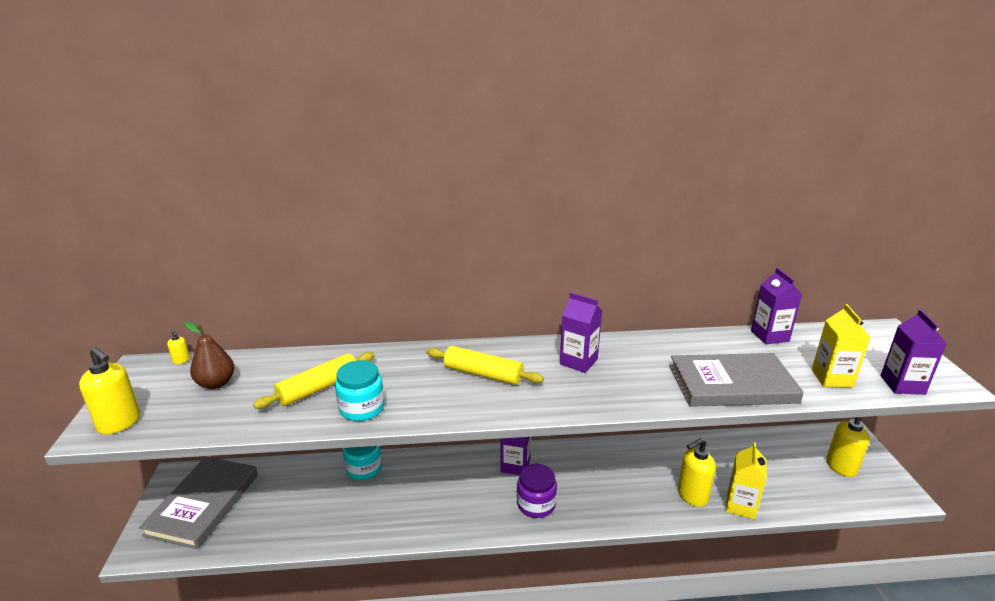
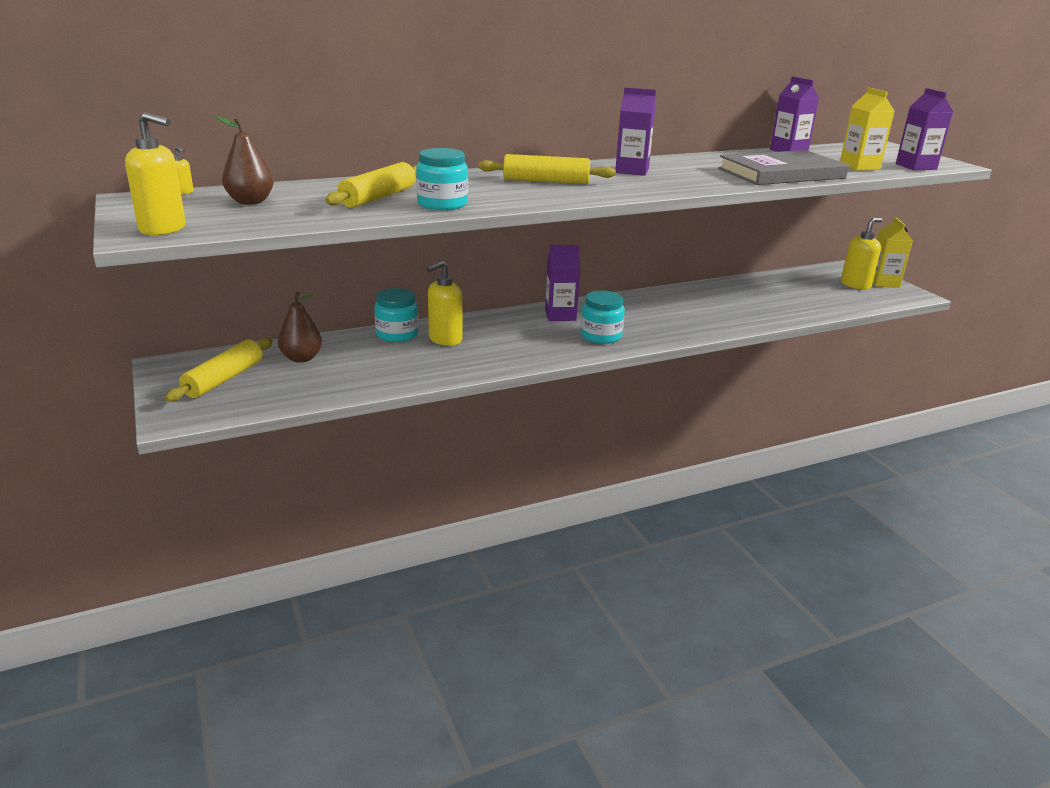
camera: 20 degrees left, 0 degrees up
grey book [139,457,258,549] -> yellow rolling pin [164,338,273,402]
purple jar [517,464,557,518] -> turquoise jar [581,291,625,344]
yellow soap dispenser [678,438,716,507] -> yellow soap dispenser moved to [426,260,462,346]
yellow carton [726,442,767,519] -> yellow carton moved to [873,217,913,288]
none -> brown pear [278,292,322,363]

